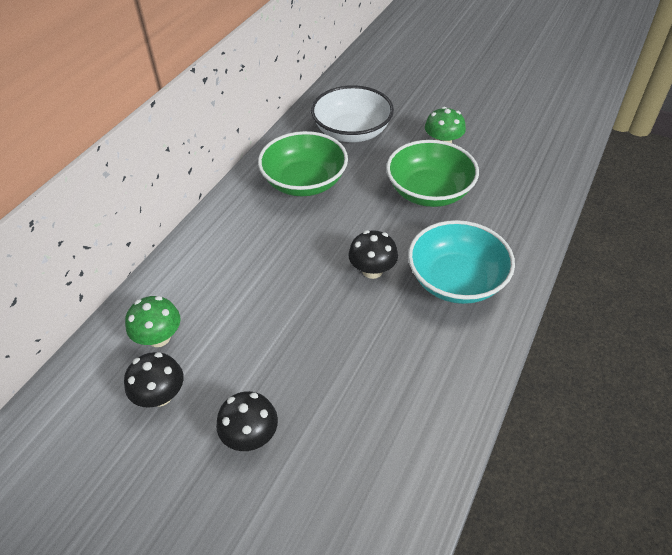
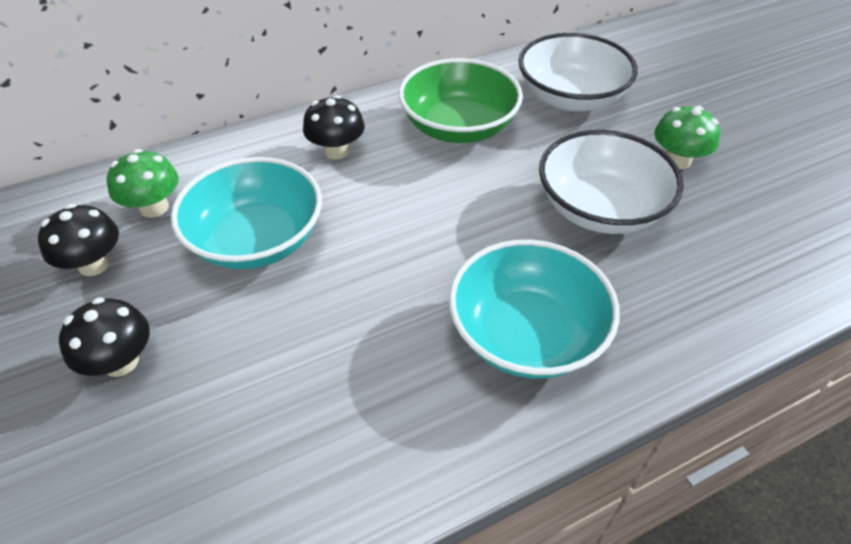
camera: 35 degrees right, 0 degrees up
black mushroom [348,230,398,279] -> black mushroom moved to [303,95,365,160]
green bowl [386,140,479,207] -> white bowl [539,130,684,234]
none -> turquoise bowl [171,157,322,269]

